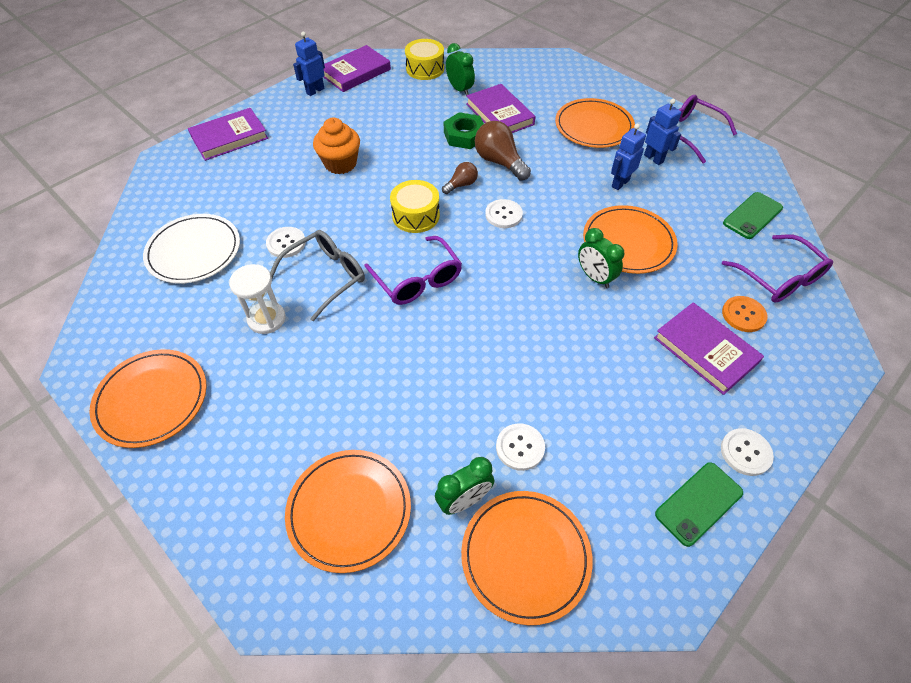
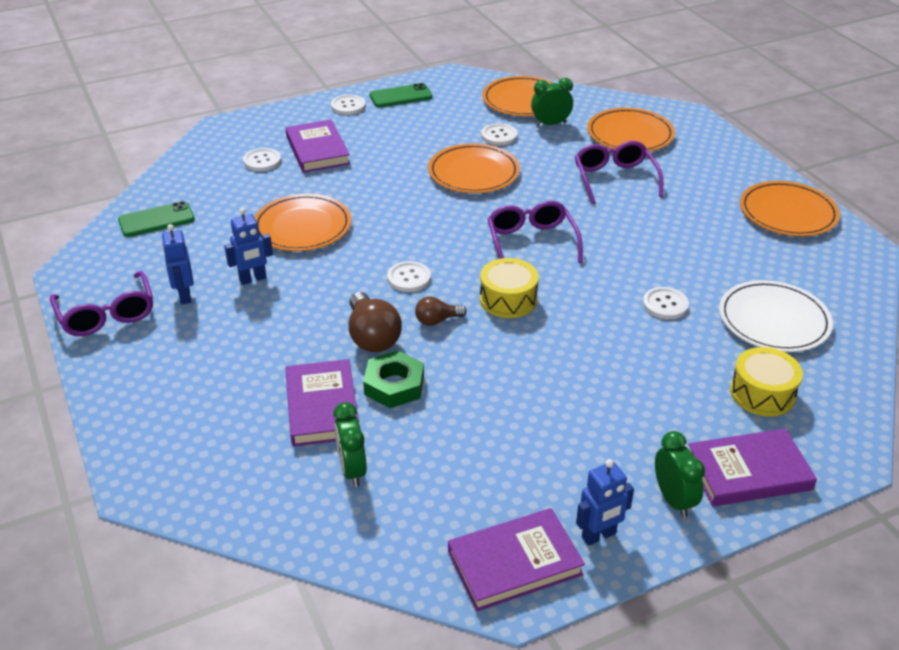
camera: 160 degrees left, 15 degrees down
white hourglass [229,264,286,334] -> none
grey glasses [270,230,365,321] -> none
orange cupcake [313,118,360,174] -> none
yellow drum [405,39,444,80] -> yellow drum moved to [730,347,803,417]
orange plate [555,98,635,148] -> orange plate moved to [428,143,520,193]
green clock [578,228,624,288] -> green clock moved to [655,431,705,518]
purple glasses [722,234,833,303] -> purple glasses moved to [575,141,663,204]
orange button [722,296,768,332] -> white button [243,148,281,171]

